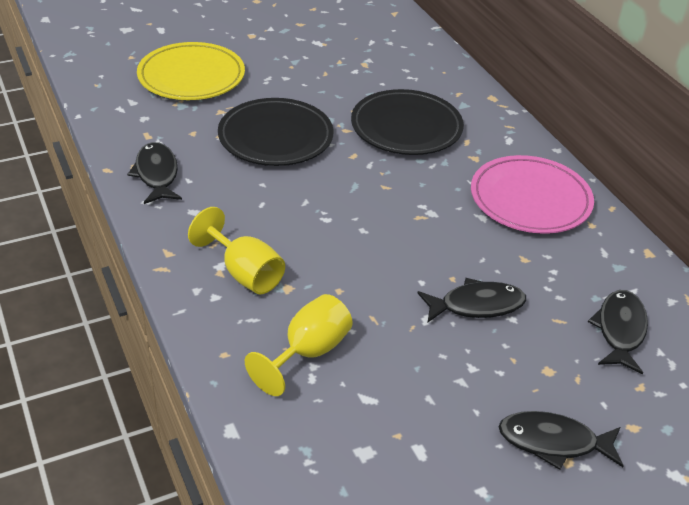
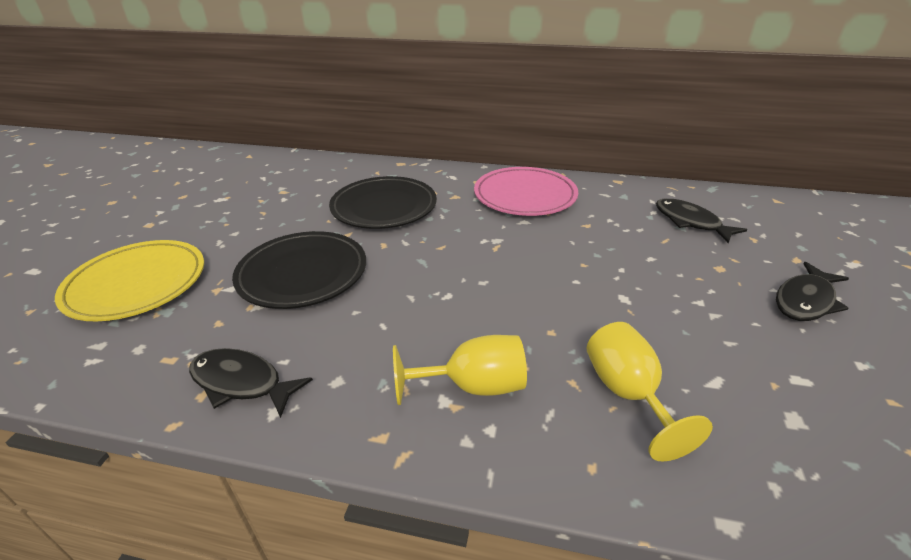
camera: 50 degrees left, 5 degrees down
black fish [417,278,526,323] -> none

